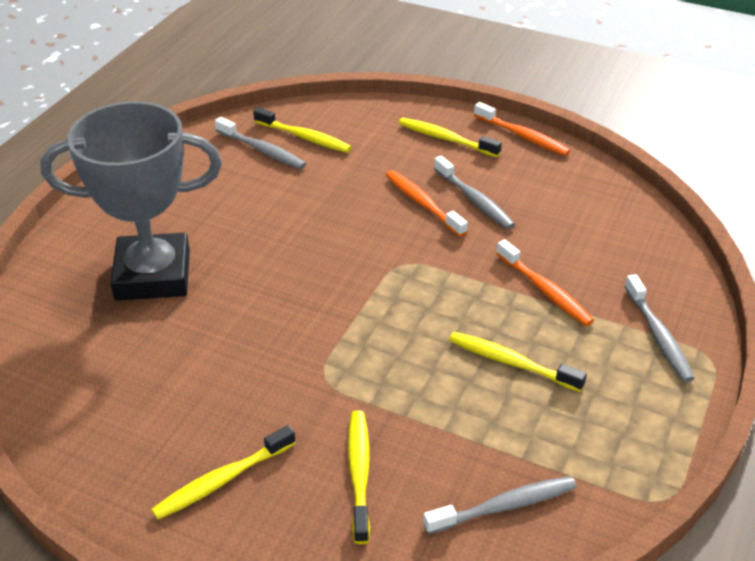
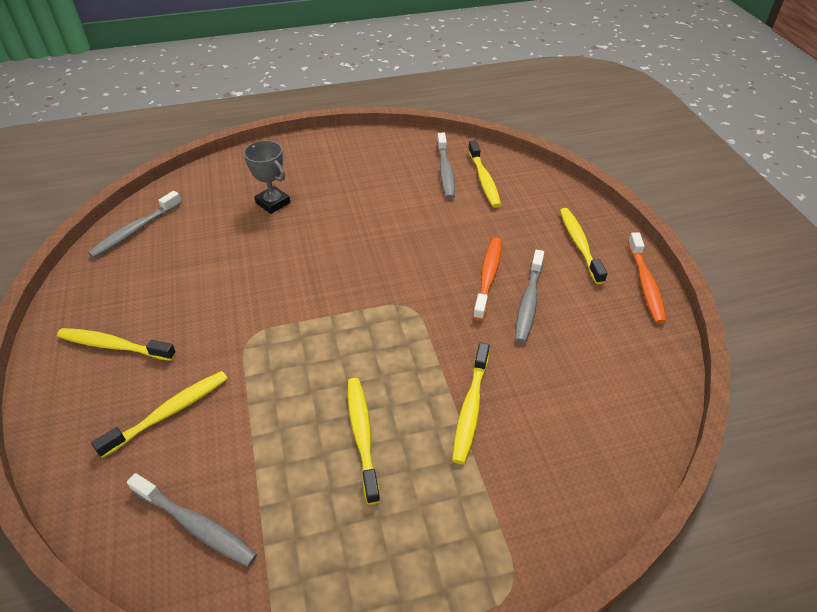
camera: 50 degrees right, 5 degrees up
grey trophy [40,101,222,301] -> grey trophy [243,140,290,214], size x0.46
orange toothbrush [496,239,594,326] -> yellow toothbrush [452,343,490,464]
grey toothbrush [624,274,695,382] -> grey toothbrush moved to [88,191,182,258]

